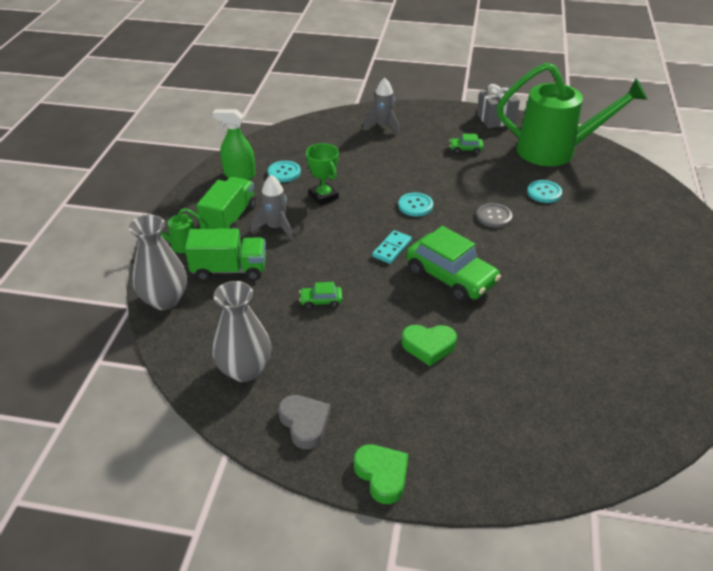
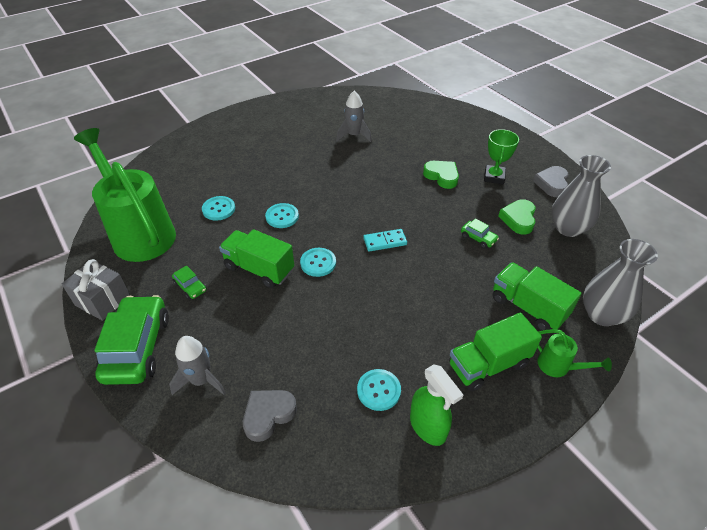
camera: 135 degrees left, 5 degrees up
grey rocket [251,175,293,240] -> grey rocket moved to [336,91,372,142]
green trophy [306,143,339,205] -> green trophy moved to [484,129,519,184]
green heart [354,444,408,504] -> green heart moved to [498,199,536,235]
green car [406,226,501,302] -> green car moved to [94,295,169,385]
grey button [476,203,513,228] -> turquoise button [265,203,299,228]
none -> green truck [219,229,294,288]
none -> grey heart [243,390,297,442]

